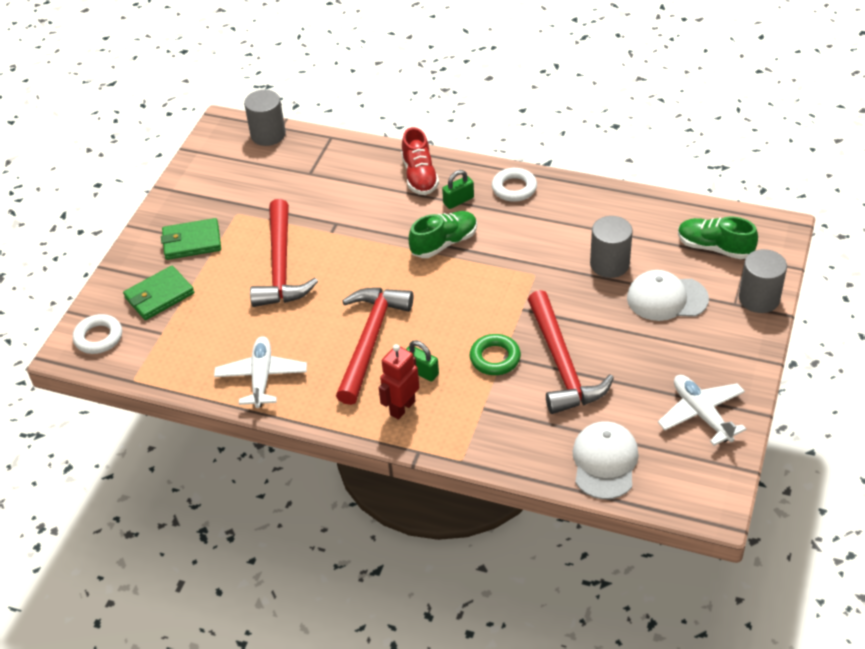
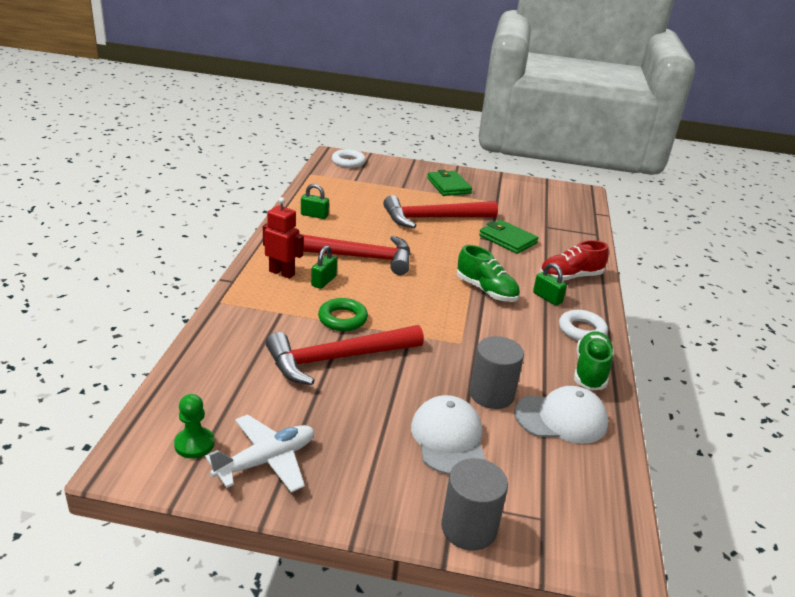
camera: 75 degrees right, 15 degrees down
green wallet [123,266,194,320] -> green wallet moved to [479,220,538,254]
white plane [214,336,307,408] -> green padlock [301,184,329,219]
grey cylinder [244,90,286,146] -> none
white cap [573,421,639,499] -> white cap moved to [514,386,608,444]
green shoe [678,216,758,259] -> green shoe moved to [574,331,614,390]
none -> green pawn [174,394,214,458]

